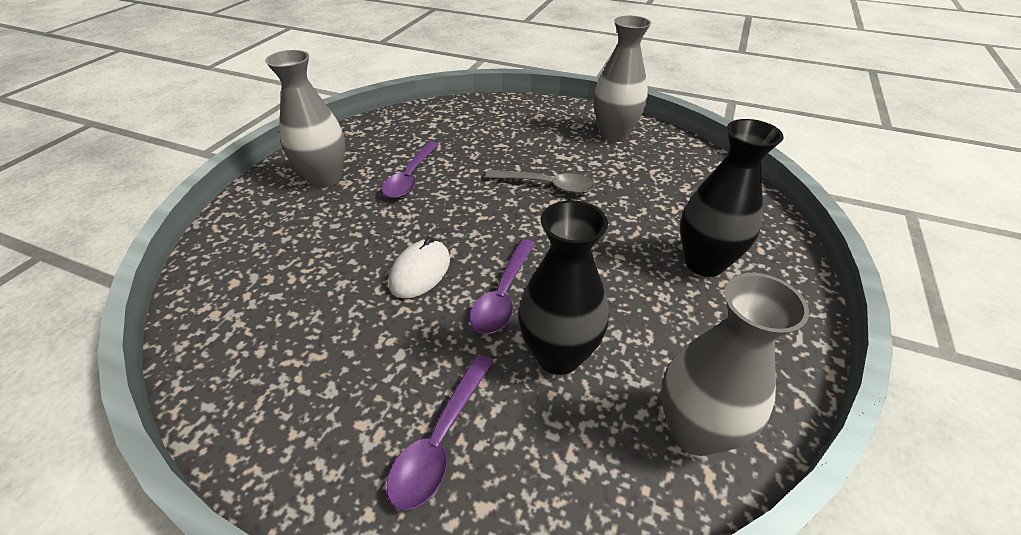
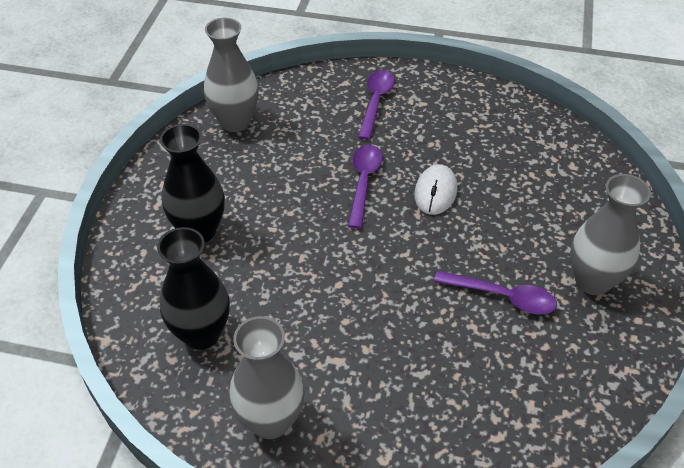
camera: 170 degrees right, 5 degrees up
purple spoon [382,142,439,198] -> purple spoon turned 105 degrees clockwise [434,270,557,314]
grey spoon [485,170,595,194] -> none
black vase [519,200,609,375] -> black vase moved to [157,227,230,350]

